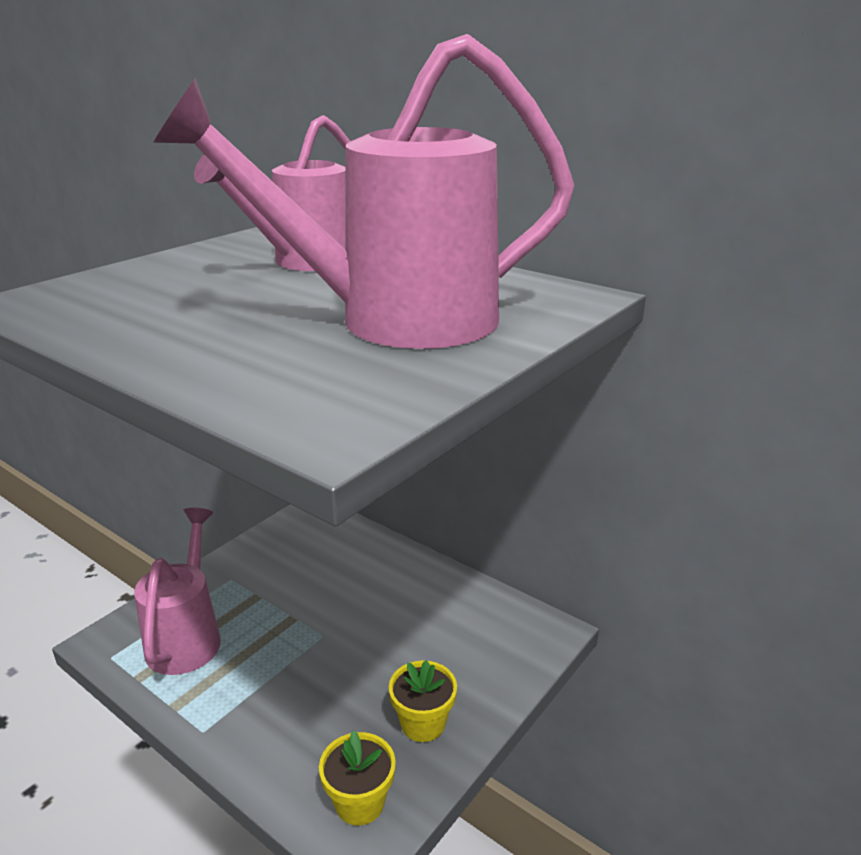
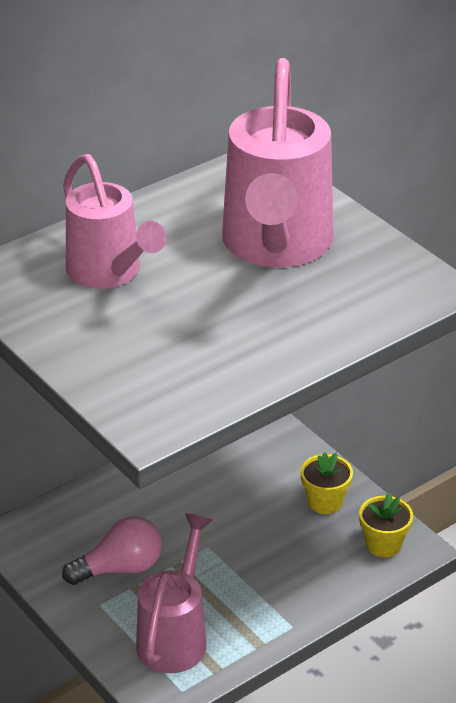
camera: 75 degrees left, 10 degrees up
pink watering can [134,508,221,675] -> pink watering can turned 90 degrees clockwise [136,513,212,673]
none -> pink light bulb [62,516,162,585]

